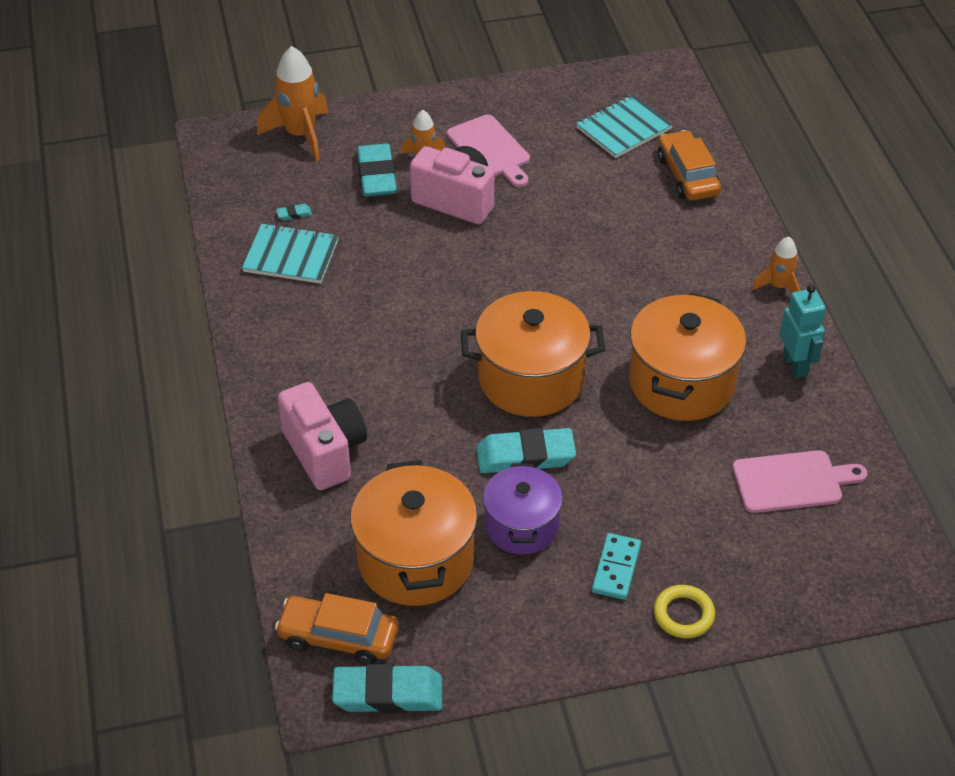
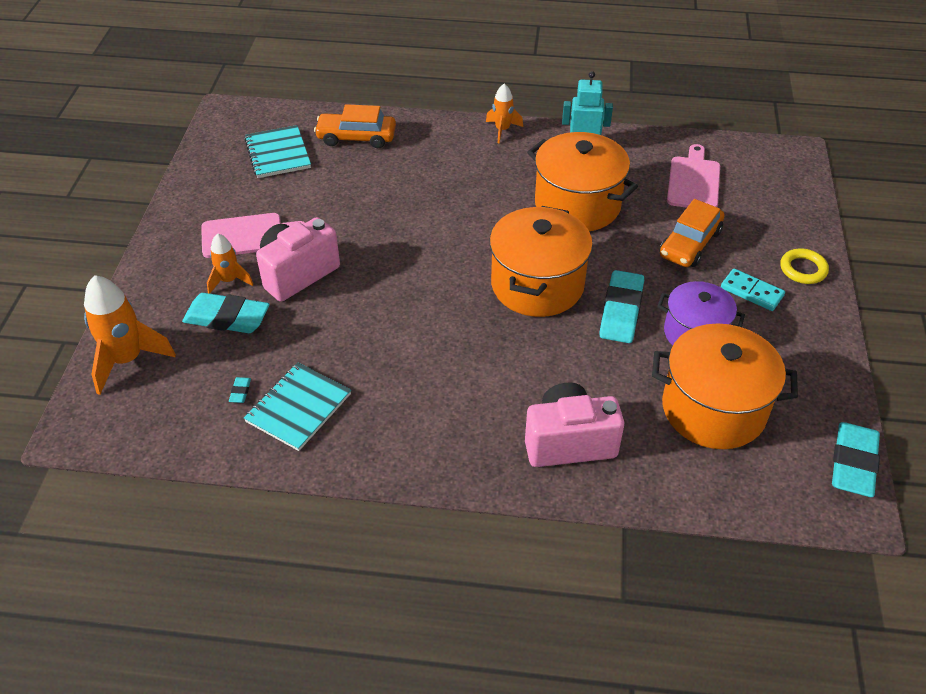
camera: 70 degrees left, 0 degrees up
orange car [275,593,399,665] -> orange car moved to [660,199,725,267]

